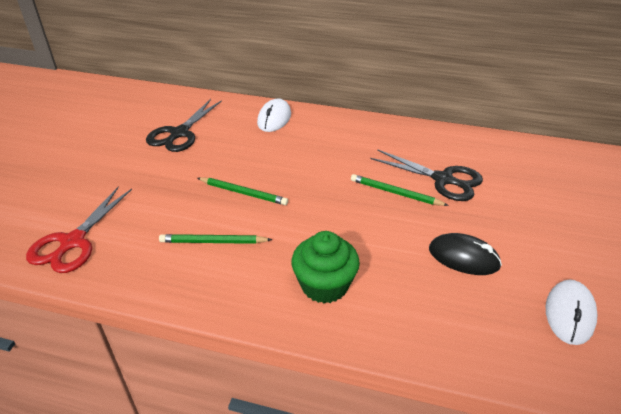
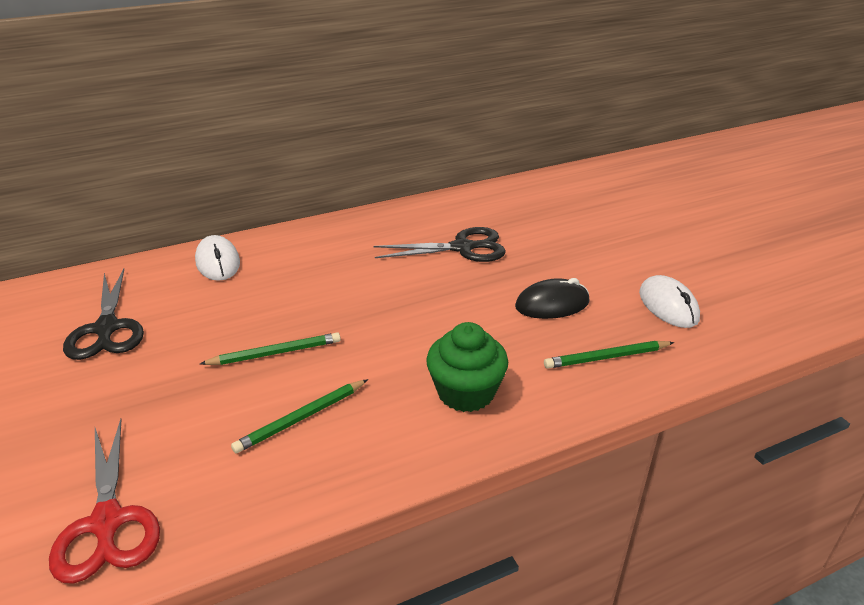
camera: 40 degrees left, 5 degrees down
green pencil [351,174,449,206] -> green pencil moved to [544,341,674,369]

